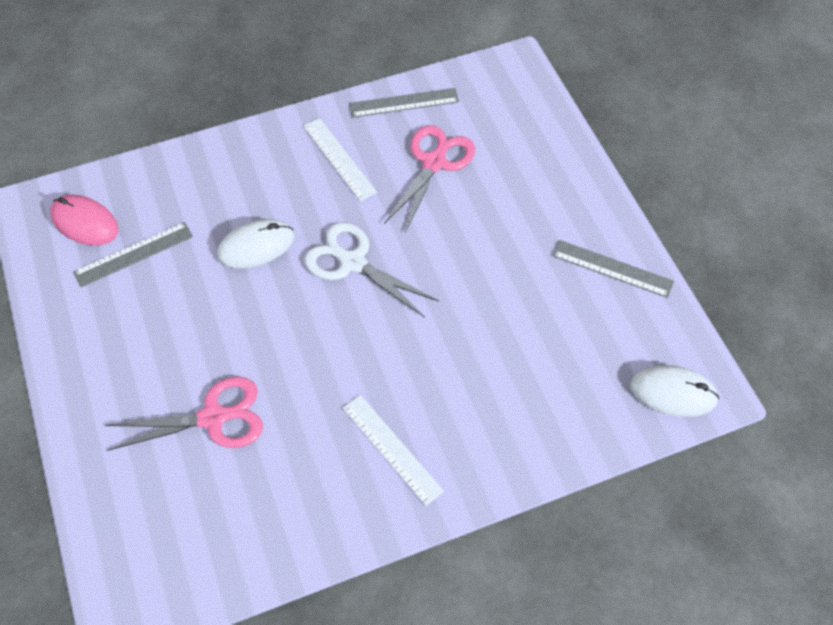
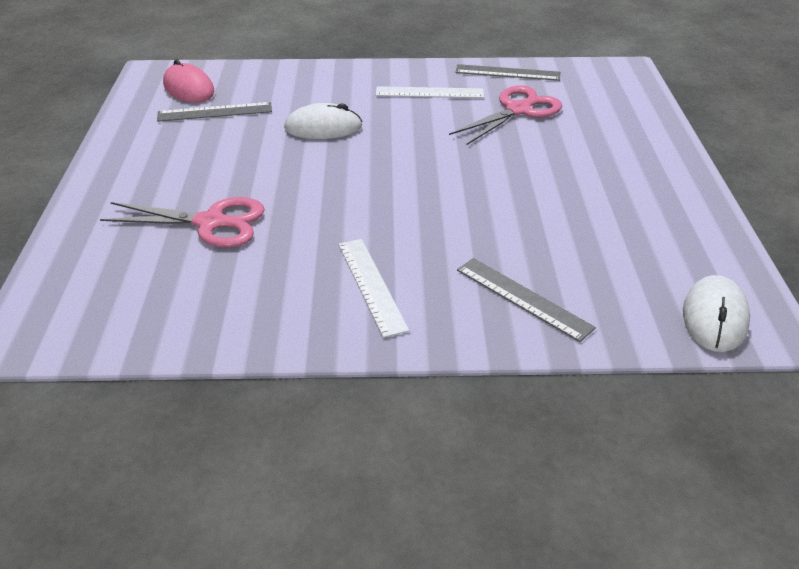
camera: 20 degrees right, 20 degrees down
white ruler [303,118,377,201] -> white ruler turned 75 degrees counterclockwise [375,86,484,98]
white scissors [304,222,439,318] -> none
grey ruler [553,240,674,298] -> grey ruler moved to [457,258,596,342]
white mouse [630,365,719,417] -> white mouse turned 75 degrees clockwise [683,275,750,352]

